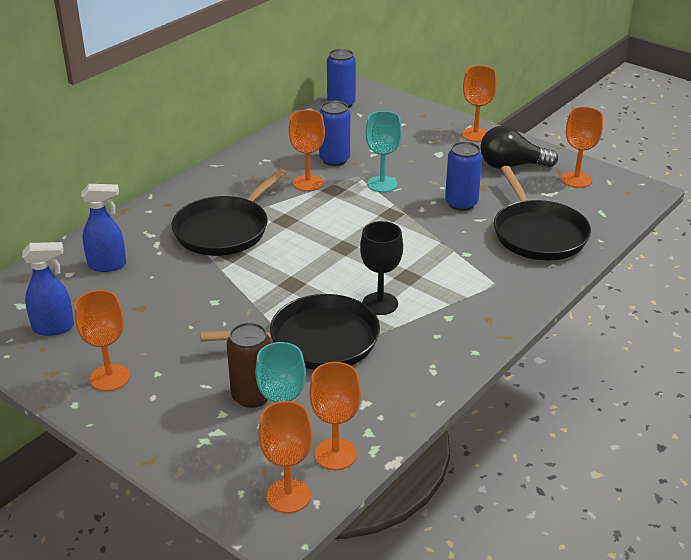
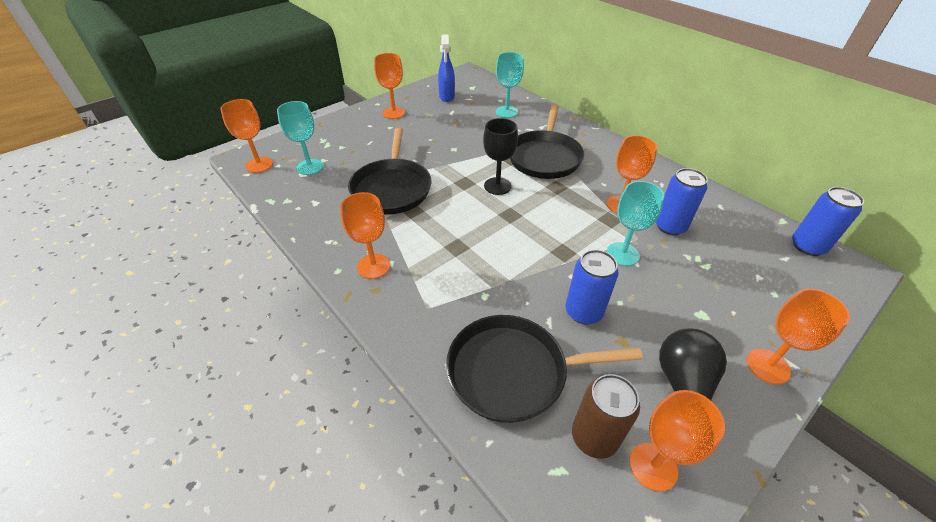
camera: 100 degrees right, 10 degrees up
blue spray bottle [81,184,126,272] -> turquoise goblet [496,52,524,118]
black pan [171,169,287,256] -> black pan turned 120 degrees counterclockwise [510,104,584,179]
brown can [226,322,271,408] -> brown can moved to [572,374,640,459]
orange goblet [309,362,361,470] -> orange goblet moved to [340,192,390,279]
black goblet [360,221,403,315] -> black goblet moved to [483,118,518,195]

